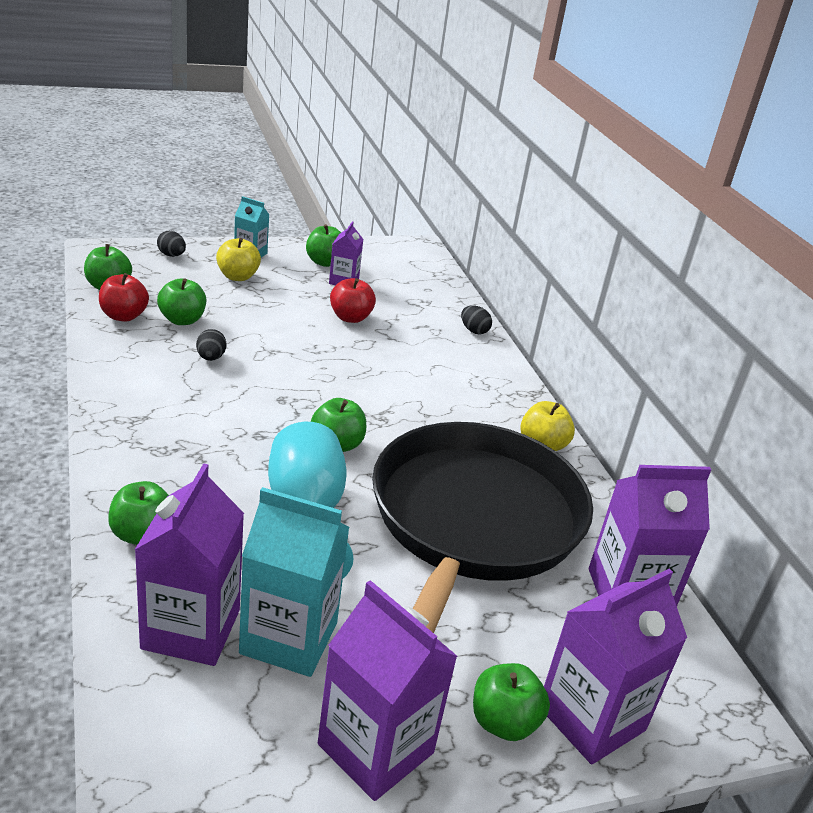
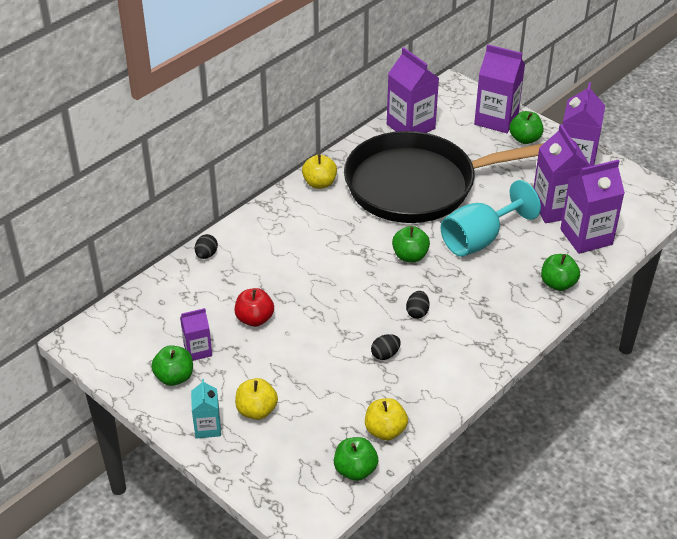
camera: 115 degrees left, 10 degrees up
red apple [99,273,149,322] -> yellow apple [365,398,408,440]
black egg [157,231,186,257] -> black egg moved to [406,291,429,319]
green apple [157,278,206,325] -> none
turquoise carton [239,487,350,677] -> purple carton [533,124,590,223]

